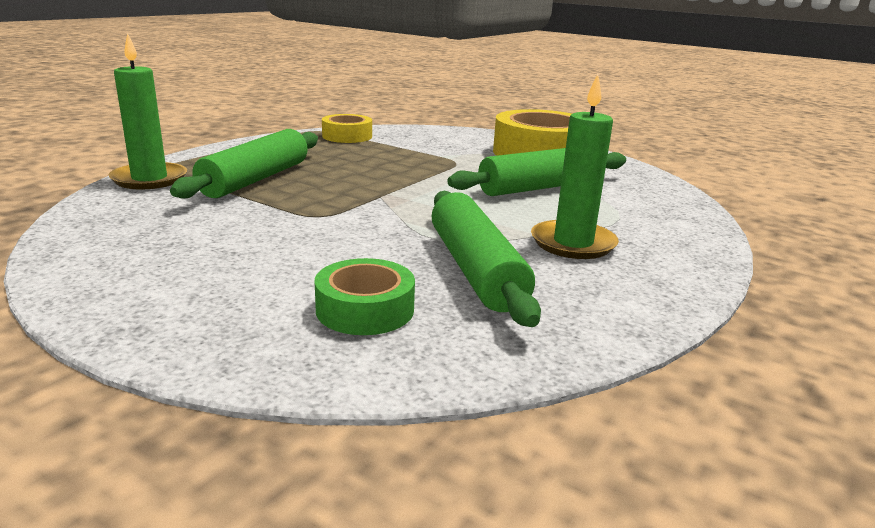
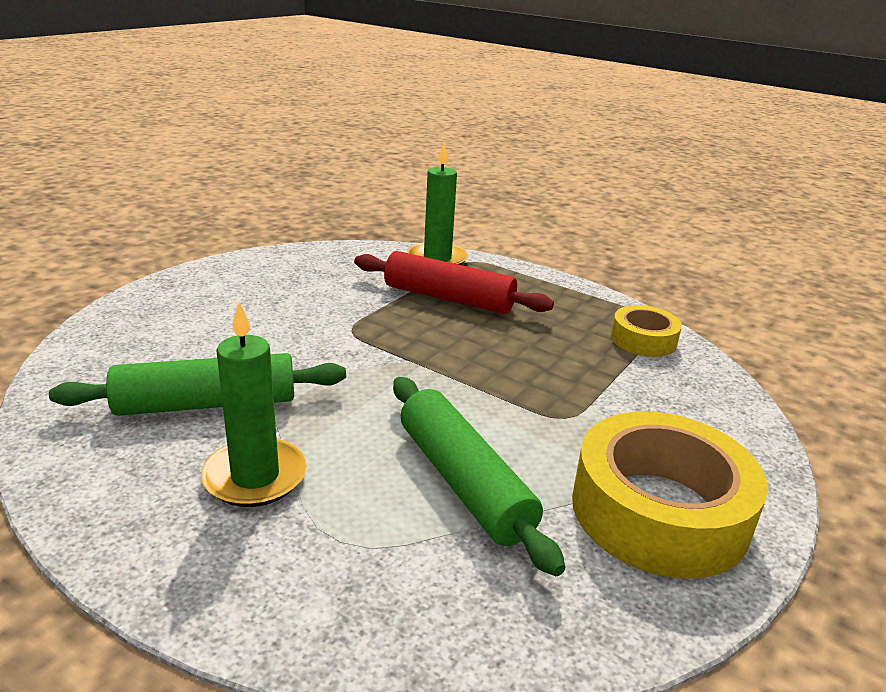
camera: 90 degrees right, 5 degrees up
green rolling pin [170,129,318,198] -> red rolling pin [354,251,554,314]
green tape [315,258,415,335] -> none

